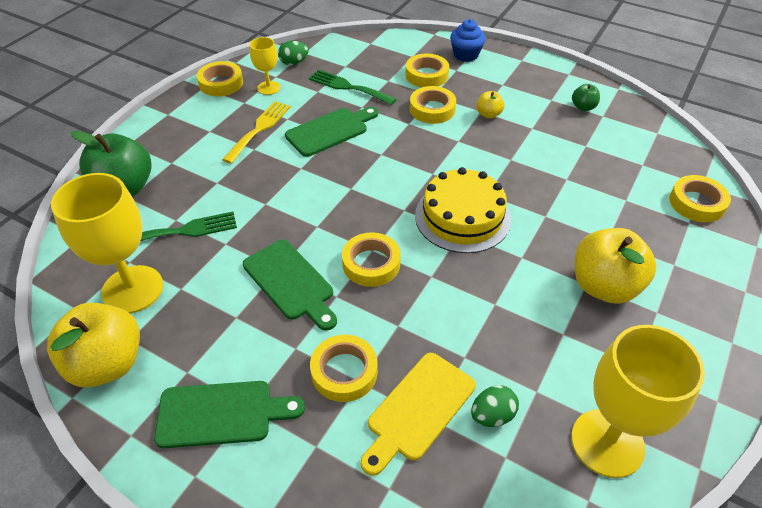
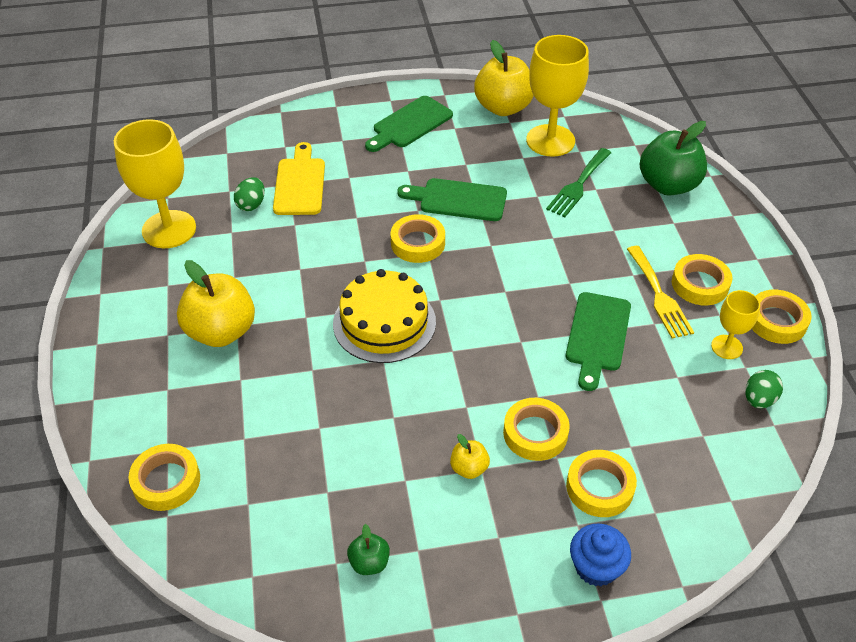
camera: 140 degrees right, 0 degrees up
green fork [309,69,396,105] -> none
yellow tape [310,335,378,402] -> yellow tape moved to [672,254,732,305]

